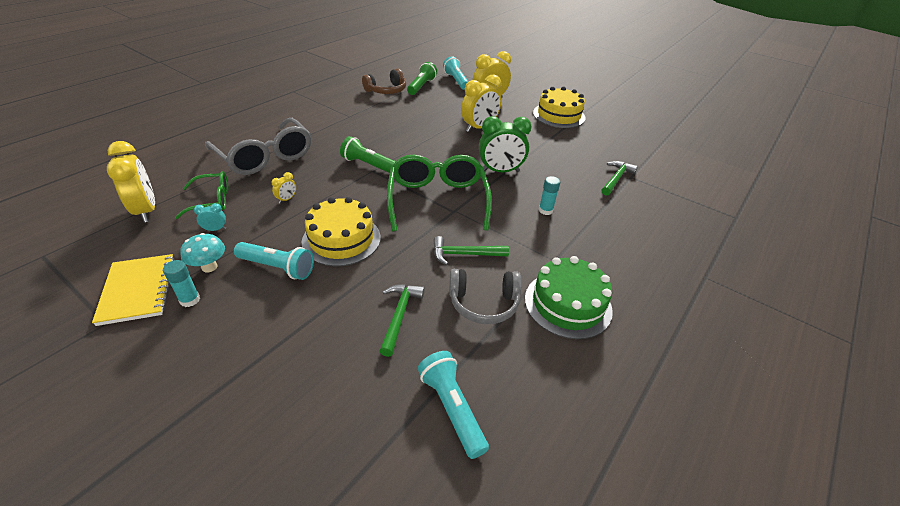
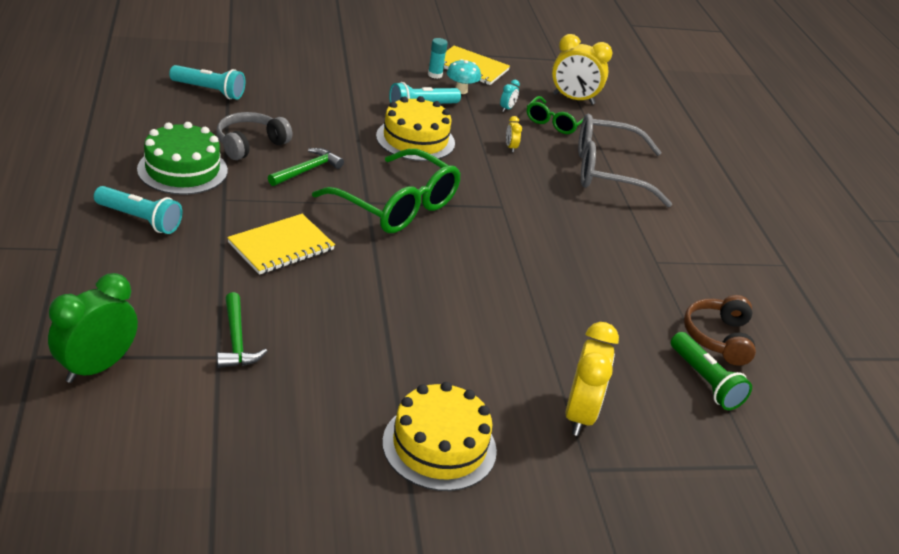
camera: 130 degrees right, 5 degrees down
green flashlight [340,136,396,173] -> none
green hammer [379,284,425,357] -> none
turquoise flashlight [443,56,469,90] -> turquoise flashlight moved to [94,186,182,234]
yellow clock [461,74,502,132] -> none
green clock [479,116,531,172] -> green clock moved to [48,273,138,383]
turquoise glue stick [539,176,560,215] -> yellow notebook [227,214,335,275]

